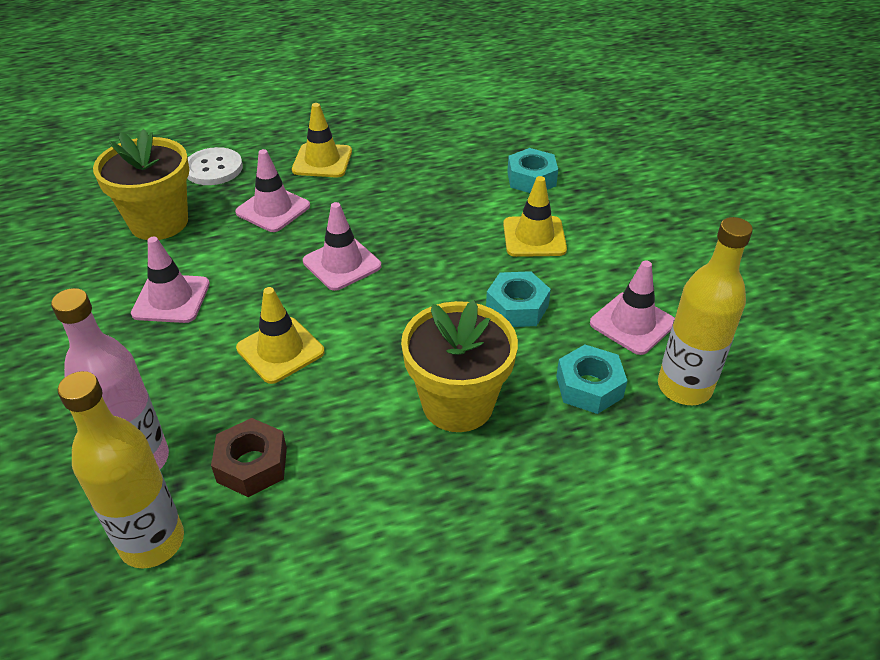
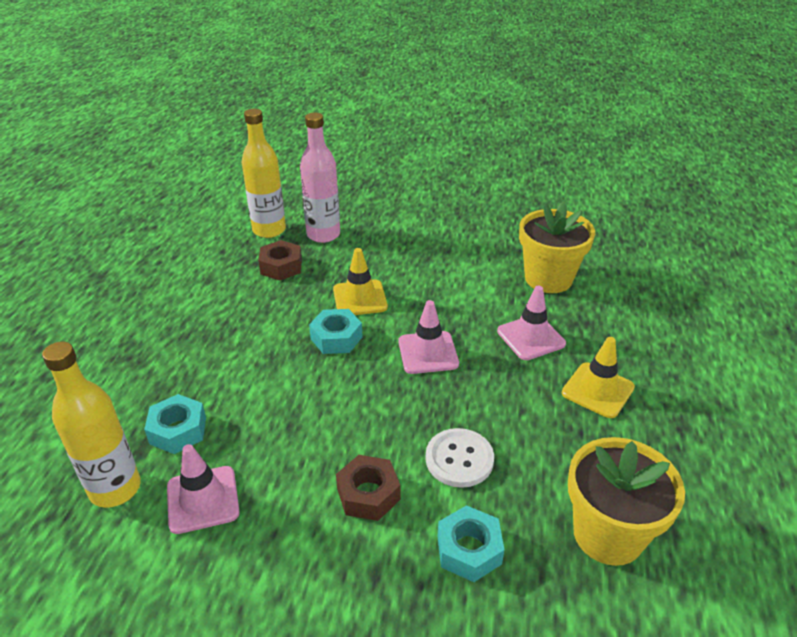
camera: 120 degrees right, 5 degrees down
pink traffic cone [131,237,210,323] -> none
white button [187,147,243,185] -> white button moved to [425,428,494,488]
yellow flower pot [401,300,518,432] -> yellow flower pot moved to [568,437,685,566]
turquoise nut [486,271,551,327] -> turquoise nut moved to [309,309,362,354]
yellow traffic cone [503,176,567,257] -> brown nut [336,455,400,521]

